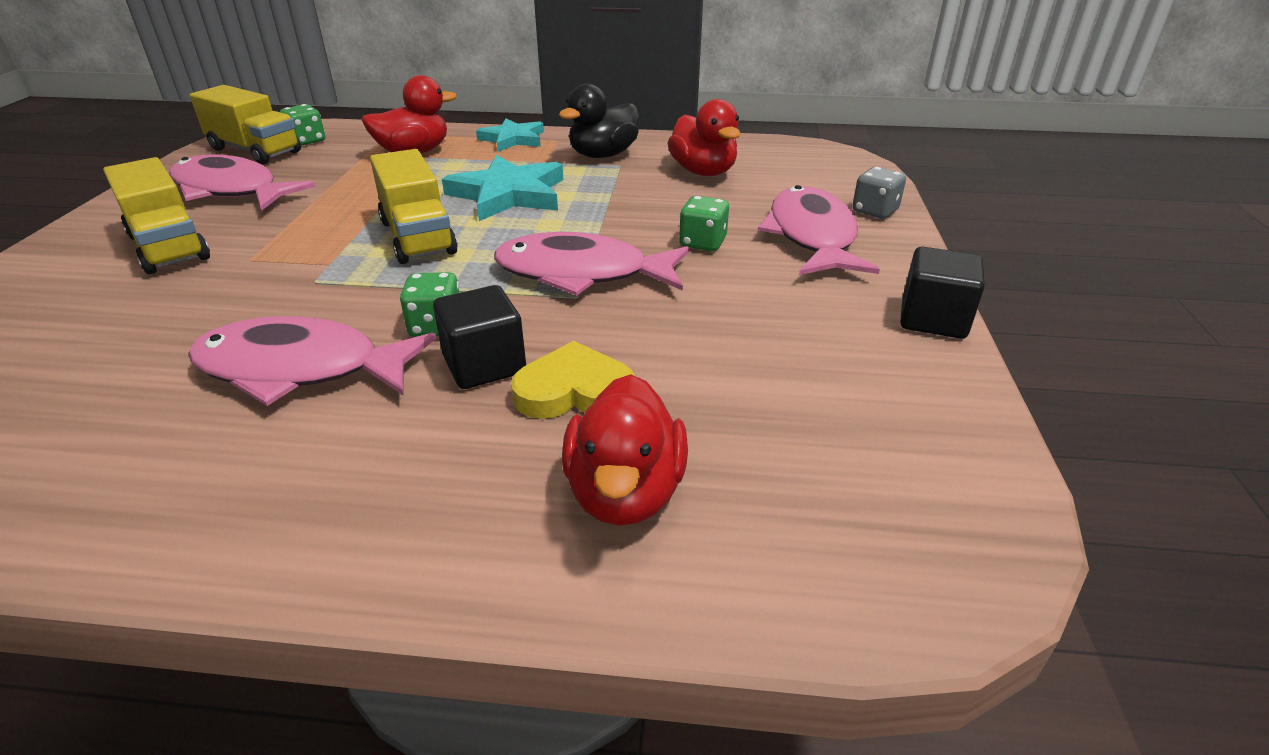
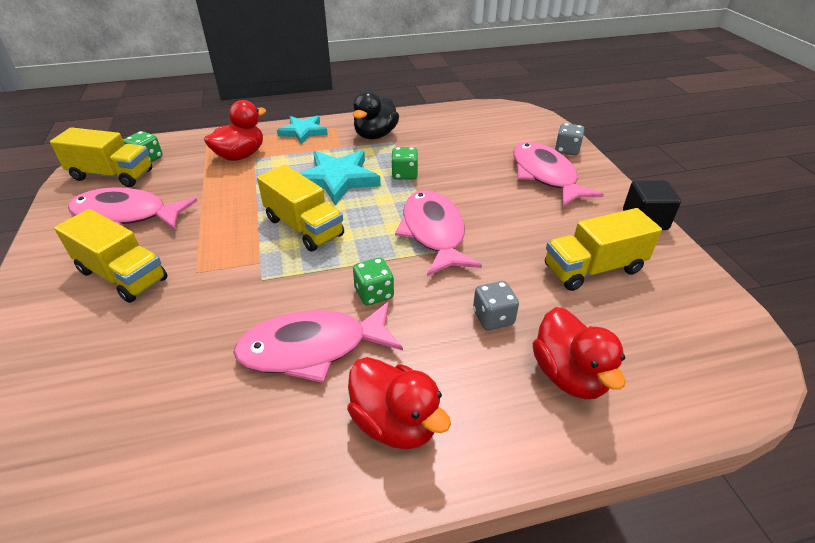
camera: 20 degrees left, 5 degrees up
black cube [433,285,526,389] -> none
pink fish [494,232,689,296] -> pink fish turned 90 degrees clockwise [395,190,482,276]
yellow heart [511,341,635,419] -> grey dice [473,281,519,330]
red duck [668,99,741,176] -> red duck moved to [347,357,451,450]
green dice [679,196,729,251] -> green dice moved to [391,147,418,180]
none -> yellow truck [545,208,662,291]

